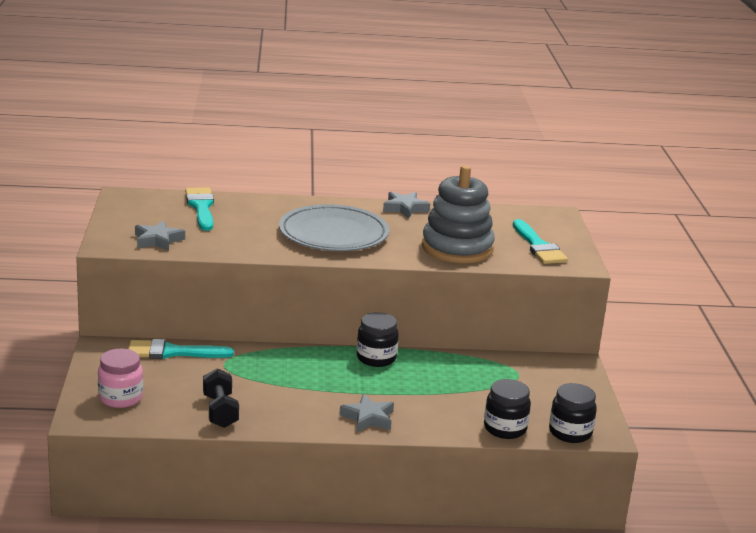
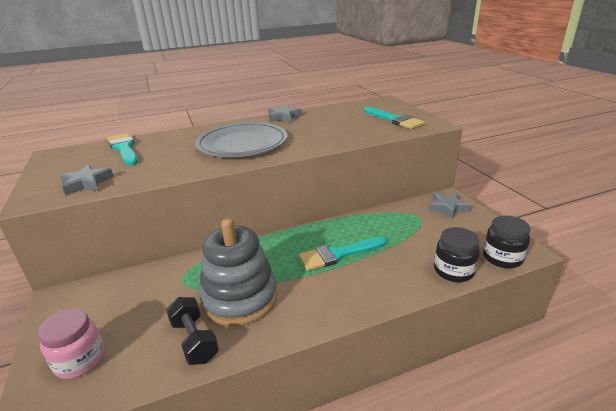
camera: 15 degrees left, 5 degrees up
turquoise brush [129,339,234,359] -> turquoise brush moved to [299,236,387,271]
grey star [339,394,394,432] -> grey star moved to [429,193,471,219]
black jar [357,312,399,367] -> none
grey stacking toy [422,165,495,263] -> grey stacking toy moved to [199,218,278,326]

